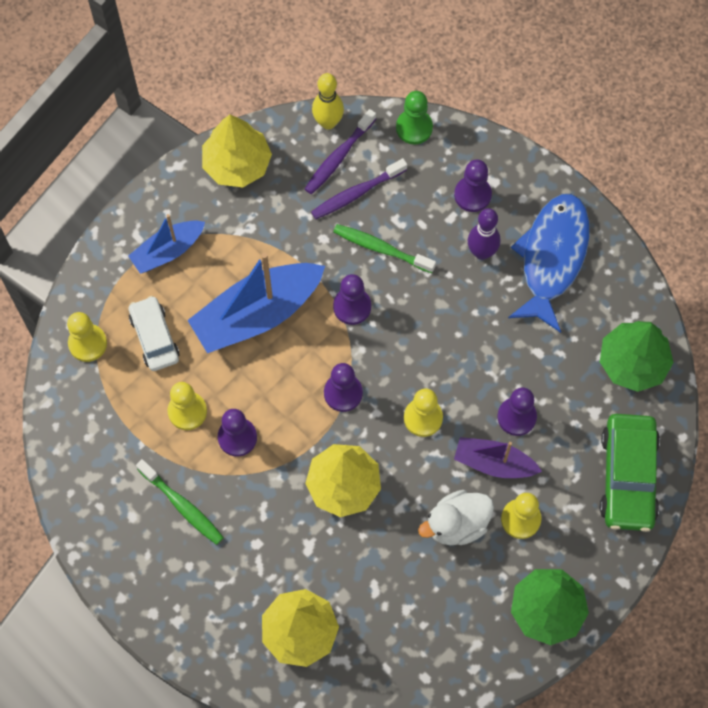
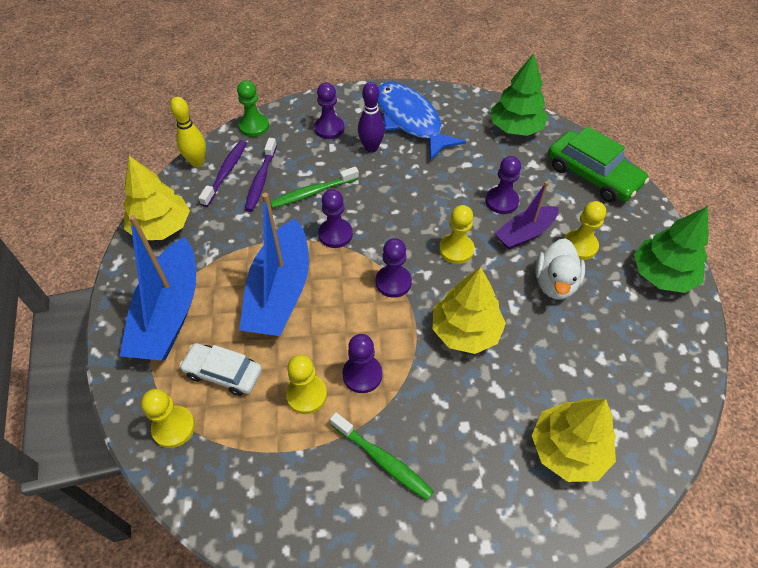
camera: 50 degrees left, 15 degrees down
blue boat [128,214,205,274] -> blue boat [120,215,196,360], size x1.73
green toothbrush [136,459,224,545] -> green toothbrush turned 45 degrees clockwise [330,412,434,500]
purple toothbrush [305,109,376,194] -> purple toothbrush turned 150 degrees counterclockwise [198,140,247,207]

